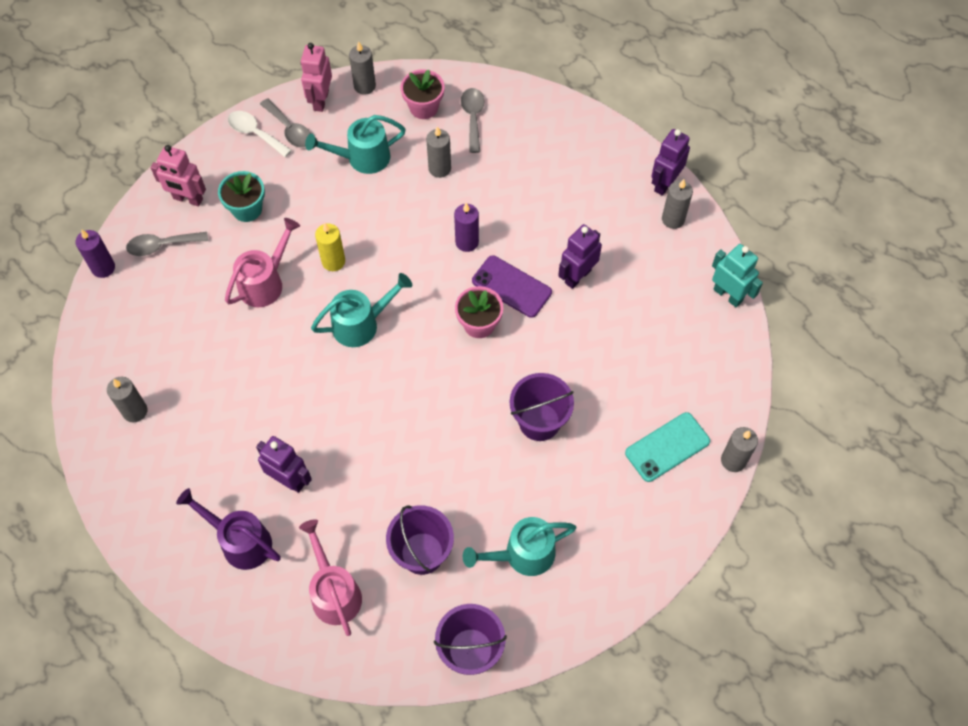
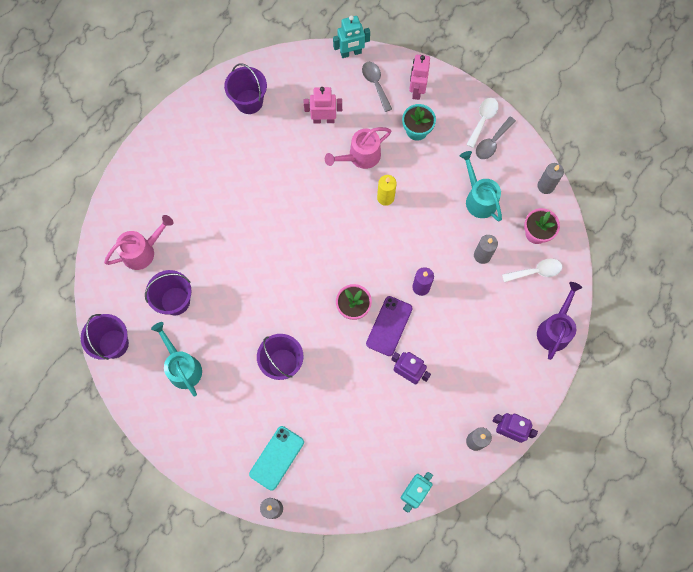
camera: 80 degrees right, 10 degrees up
purple candle [76,229,115,278] -> turquoise robot [333,15,370,58]
grey candle [107,377,147,423] -> purple bucket [224,63,267,114]
purple watering can [176,488,281,570] -> purple watering can moved to [537,282,582,360]
pink watering can [225,218,300,307] -> pink watering can turned 120 degrees clockwise [325,127,391,169]
purple robot [256,436,312,493] -> none
pink robot [301,43,332,112] -> pink robot moved to [304,87,342,123]
turquoise watering can [311,273,412,347] -> none
grey spoon [461,88,484,153] -> white spoon [502,258,562,282]
turquoise phone [625,412,710,482] -> turquoise phone turned 75 degrees clockwise [249,426,304,491]

